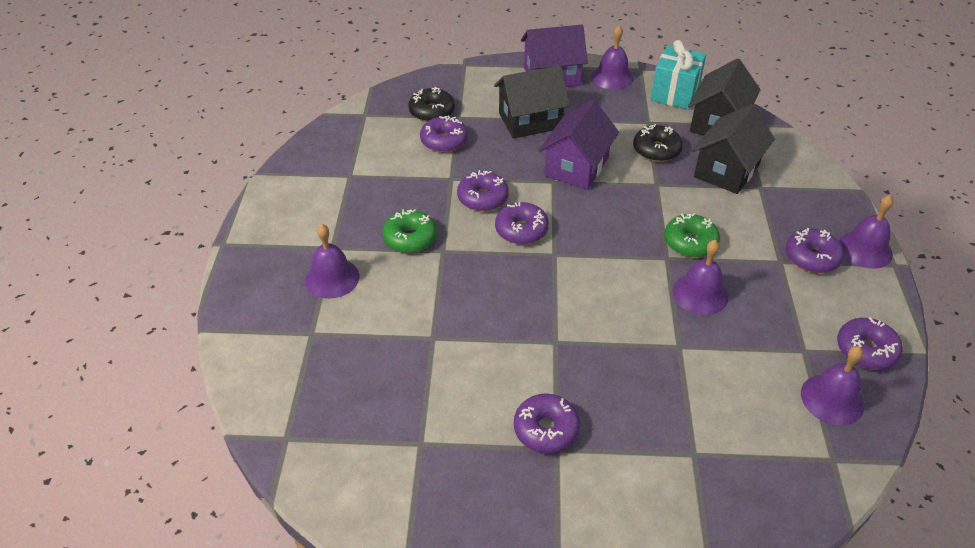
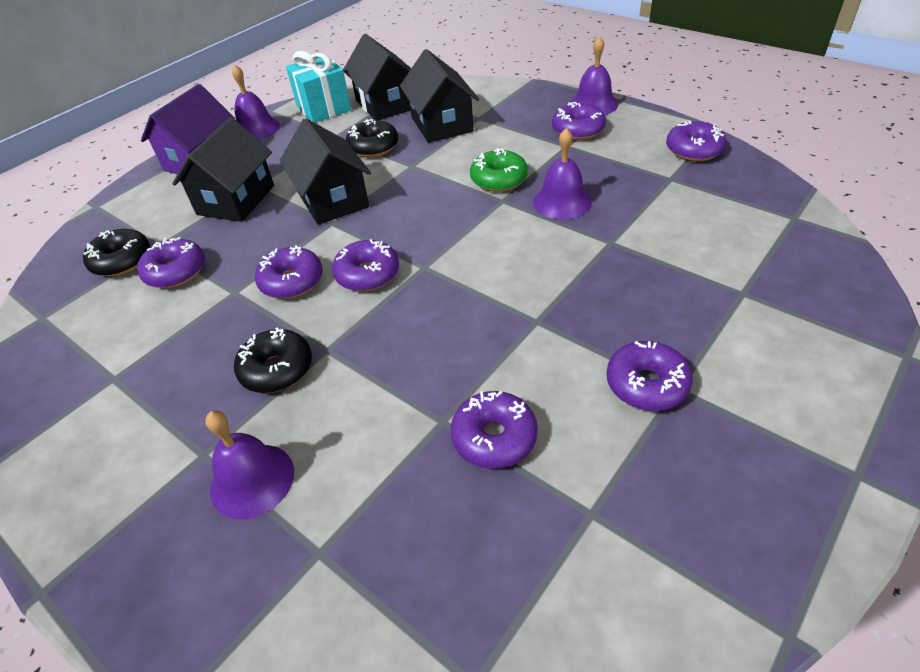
camera: 50 degrees left, 0 degrees up
green donut [382,209,437,253] -> black donut [234,327,312,393]
purple house [539,99,619,190] -> black house [280,118,371,225]
purple bell [801,346,864,425] -> none
none -> purple donut [451,391,538,469]

